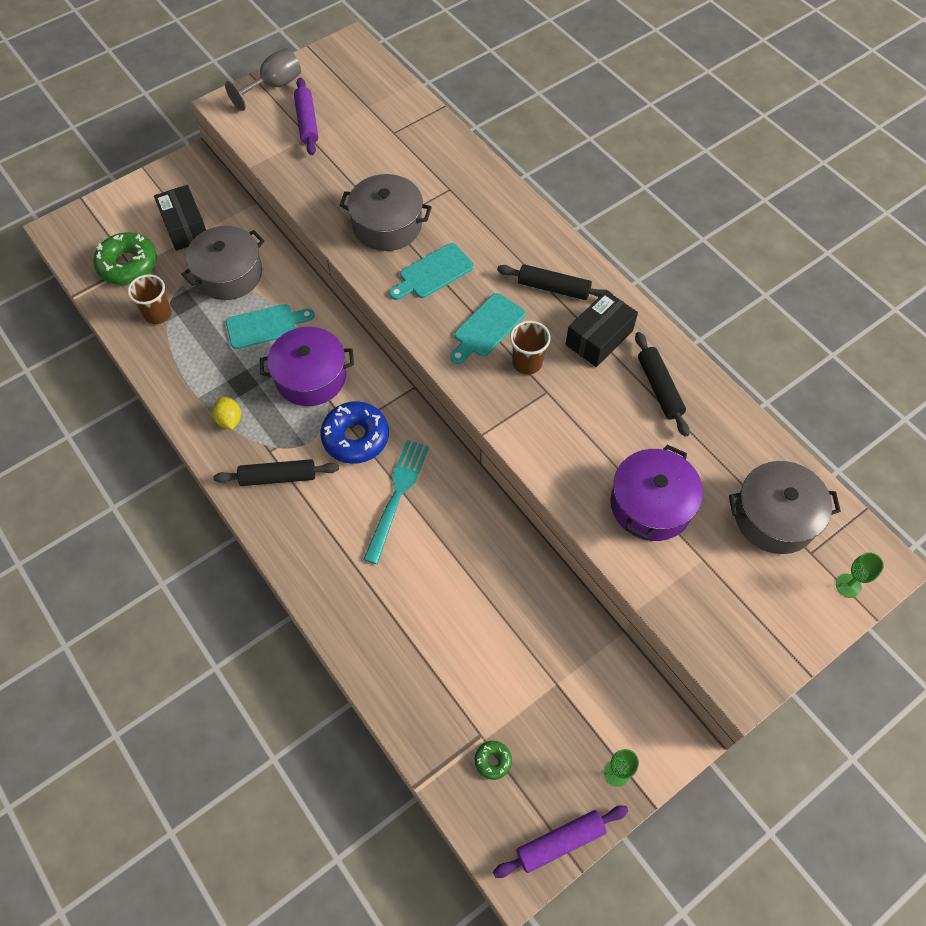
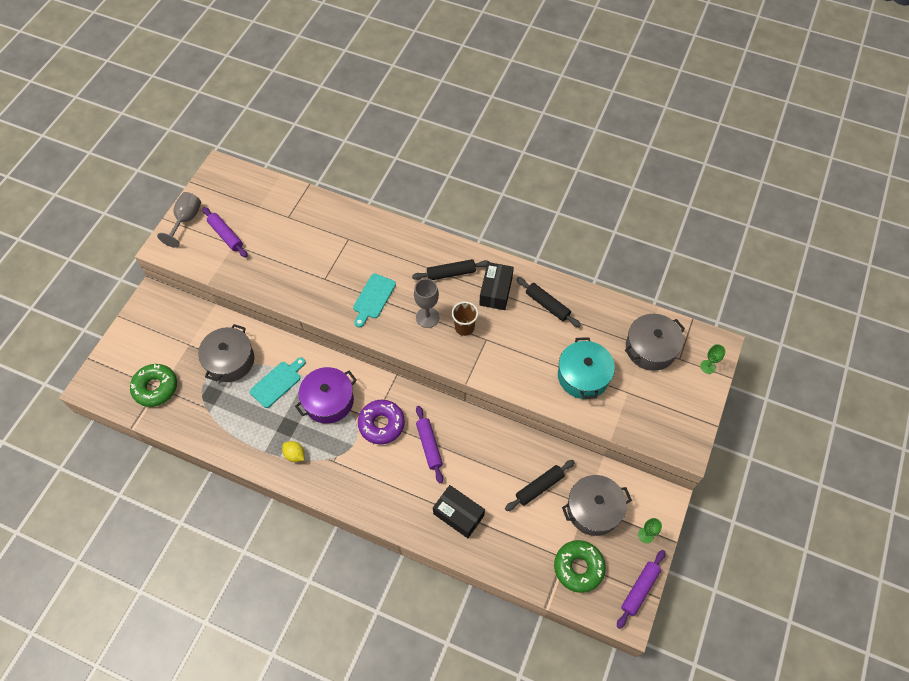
camera: 30 degrees left, 0 degrees up
brown cup [128,274,171,324] -> none
black box [154,185,206,251] -> black box moved to [433,485,485,538]
black rolling pin [214,459,339,486] -> black rolling pin moved to [505,460,575,511]
blue donut [320,401,389,464] -> purple donut [358,400,405,444]
grey pot [339,174,432,251] -> grey pot moved to [562,475,632,536]
turquoise fork [363,440,429,564] -> purple rolling pin [416,406,443,483]
turquoise cutting board [450,293,525,364] -> grey goblet [414,278,439,328]
green donut [475,741,512,780] -> green donut [554,540,606,593], size x2.14
purple pot [611,445,703,541] -> turquoise pot [558,337,615,399]

